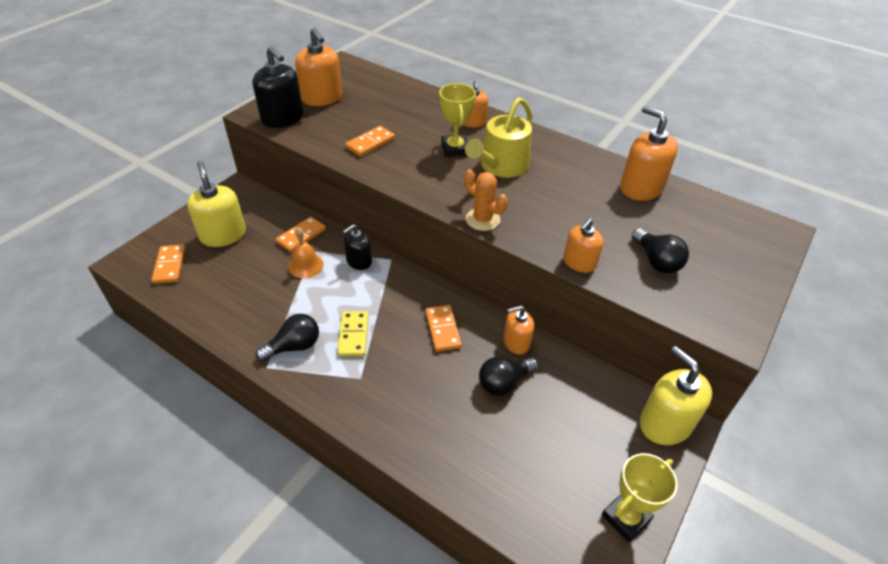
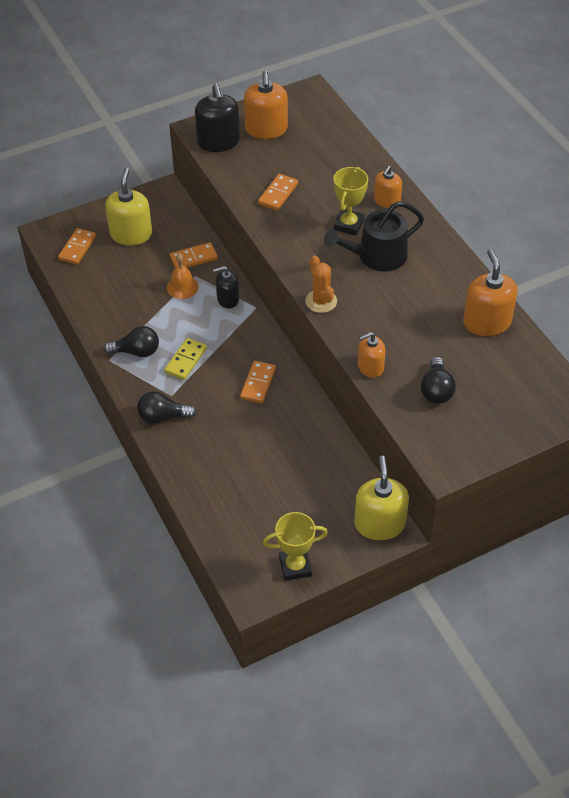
camera: 30 degrees right, 5 degrees up
orange domino [345,126,395,157] -> orange domino turned 45 degrees counterclockwise [258,174,298,211]
yellow watering can [465,97,532,178] -> black watering can [324,201,424,272]
black light bulb [479,357,538,396] -> black light bulb moved to [137,391,197,424]
orange soap dispenser [504,306,534,355] -> none

